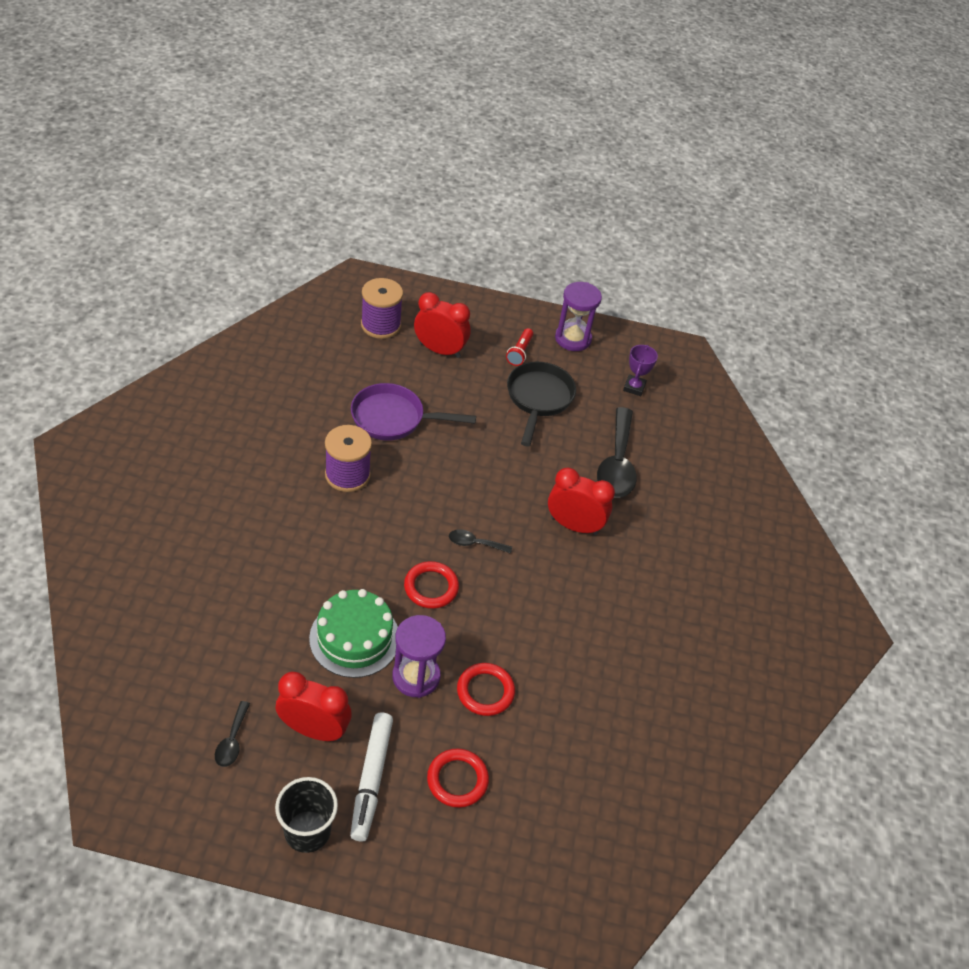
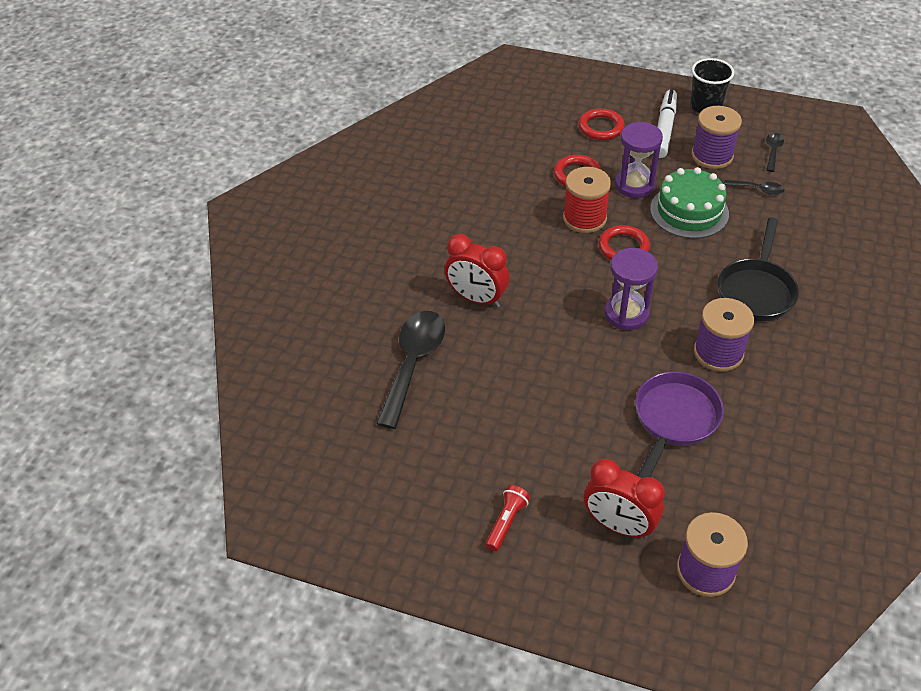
camera: 165 degrees left, 0 degrees up
red clock [276,672,352,741] -> purple spool [691,106,742,169]
purple pan [351,383,476,441] -> purple pan turned 75 degrees counterclockwise [635,371,724,478]
black spoon [449,529,512,554] -> black spoon moved to [724,180,785,195]
black pan [507,362,576,447] -> black pan moved to [718,217,799,321]
purple hourglass [555,282,602,351] -> purple hourglass moved to [605,248,658,330]
purple trophy [623,345,658,396] -> none
none -> red spool [563,167,611,233]

